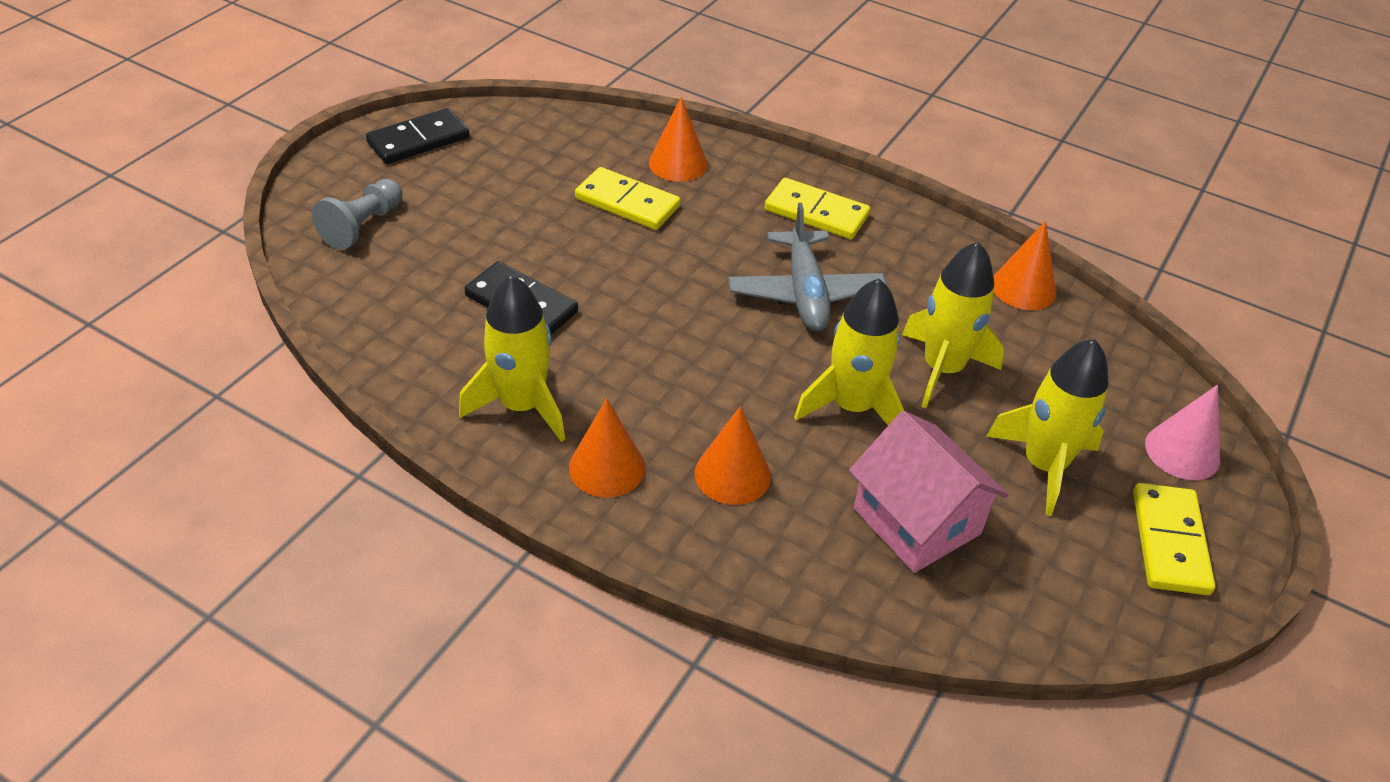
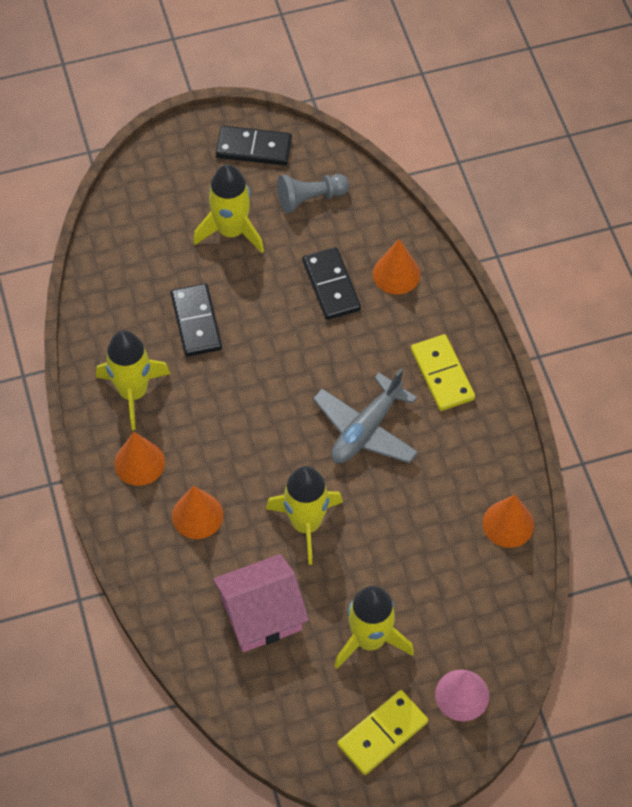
camera: 45 degrees right, 15 degrees up
grey pawn [312,179,403,250] -> grey pawn moved to [277,174,349,213]
yellow domino [575,167,680,230] -> black domino [302,247,361,320]
pink house [849,411,1009,573] -> pink house turned 60 degrees clockwise [213,554,309,652]
yellow rocket [902,241,1004,408] -> yellow rocket moved to [193,164,264,253]

